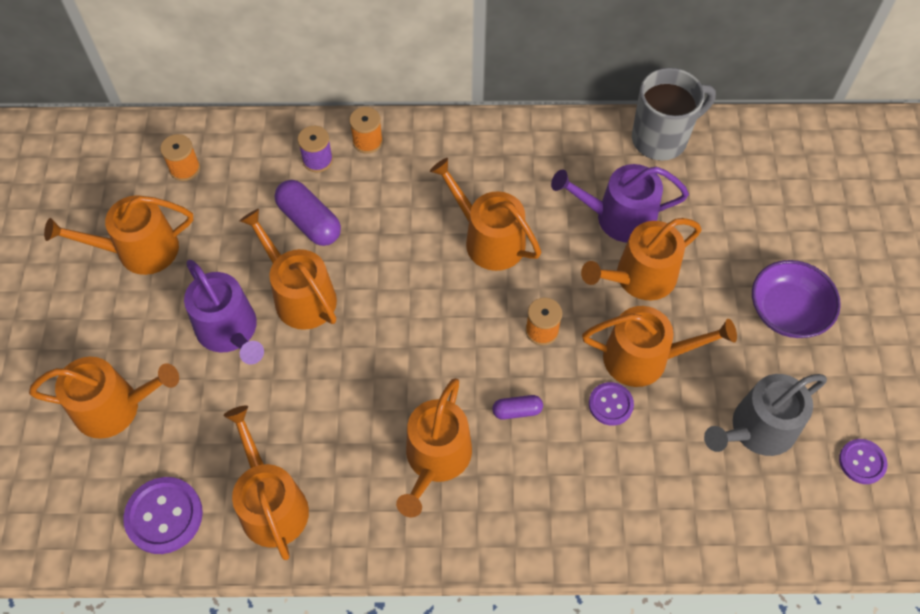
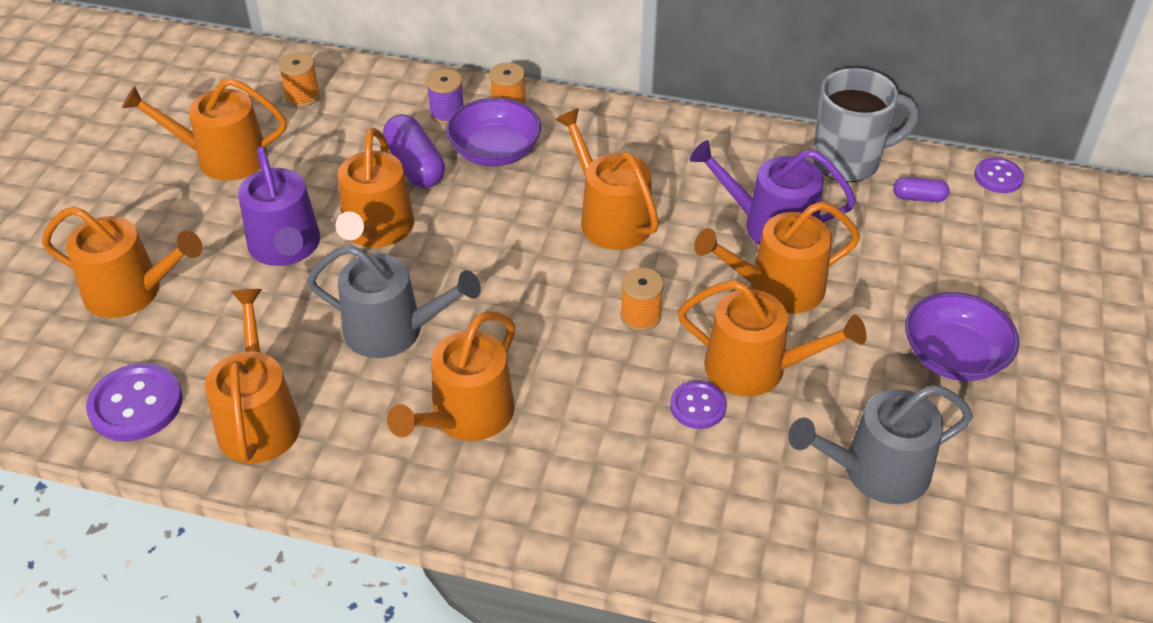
camera: 15 degrees right, 15 degrees down
orange watering can [239,209,337,330] -> orange watering can turned 150 degrees counterclockwise [335,128,414,247]
purple capsule [492,395,543,419] -> purple capsule moved to [893,177,950,202]
purple button [839,439,887,484] -> purple button moved to [974,158,1024,193]
none -> grey watering can [307,245,481,358]
none -> purple bowl [446,98,541,166]

